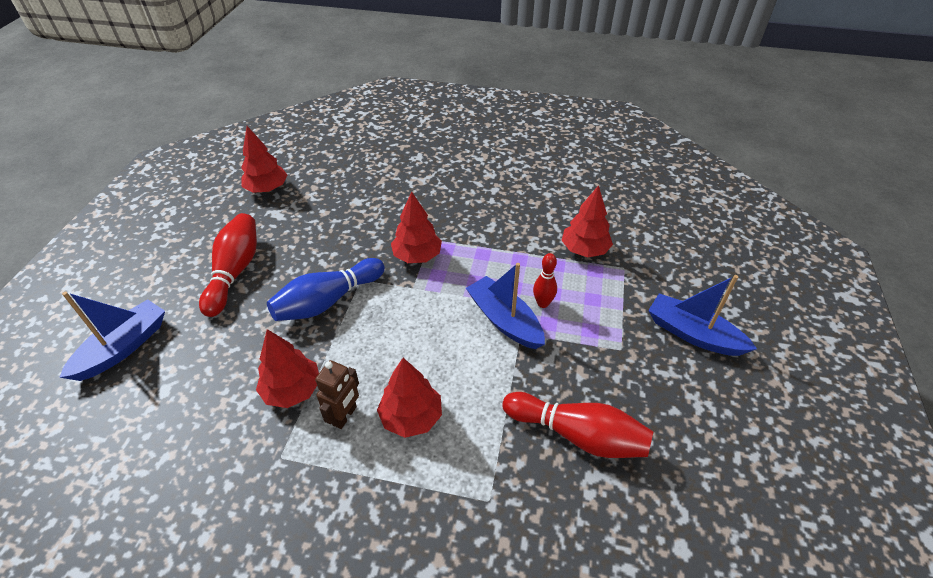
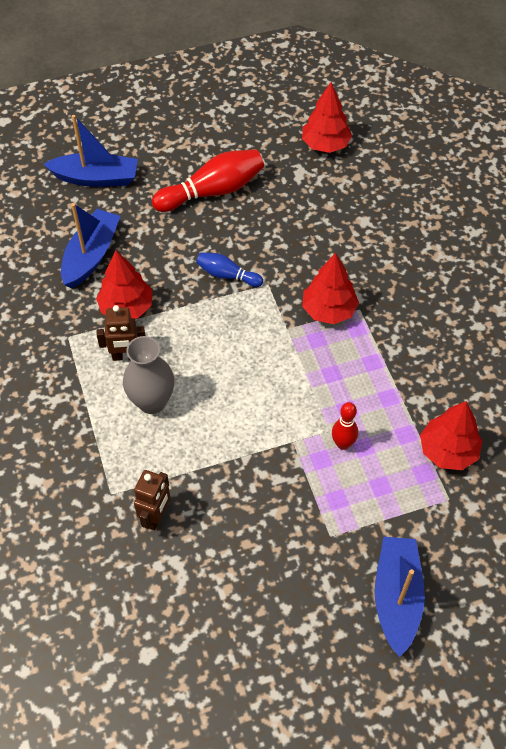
camera: 60 degrees right, 10 degrees up
blue bowling pin [267,258,385,321] -> blue bowling pin [196,252,263,287], size x0.56
red tree [377,358,442,438] -> grey vase [123,336,174,414]
blue boat [466,263,545,349] -> blue boat moved to [61,203,120,289]
red bowling pin [503,392,654,458] -> none
none -> brown robot [134,470,170,530]

